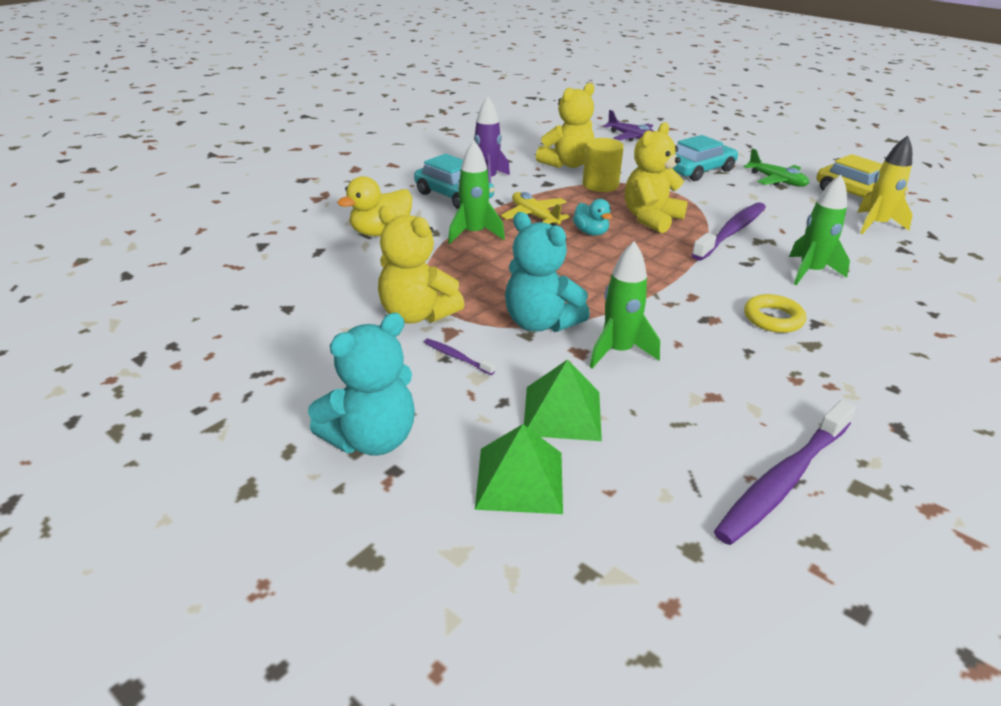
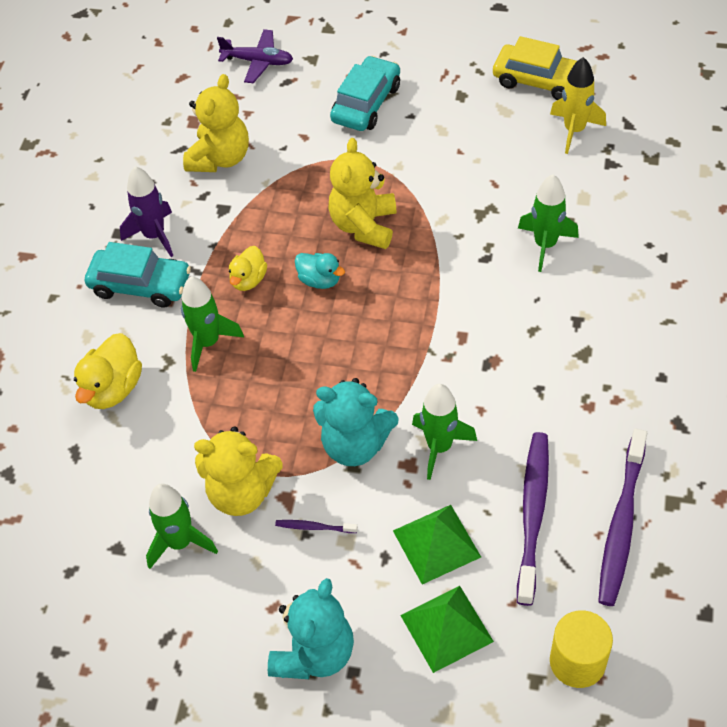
camera: 25 degrees left, 20 degrees up
yellow plane [501,192,570,226] -> yellow duck [229,246,267,291]
yellow cylinder [582,138,624,192] -> yellow cylinder moved to [550,610,613,688]
purple toothbrush [692,202,766,261] -> purple toothbrush moved to [517,432,549,606]
green plane [744,148,809,187] -> none
yellow ring [744,294,806,333] -> none
none -> green rocket [146,484,218,569]

